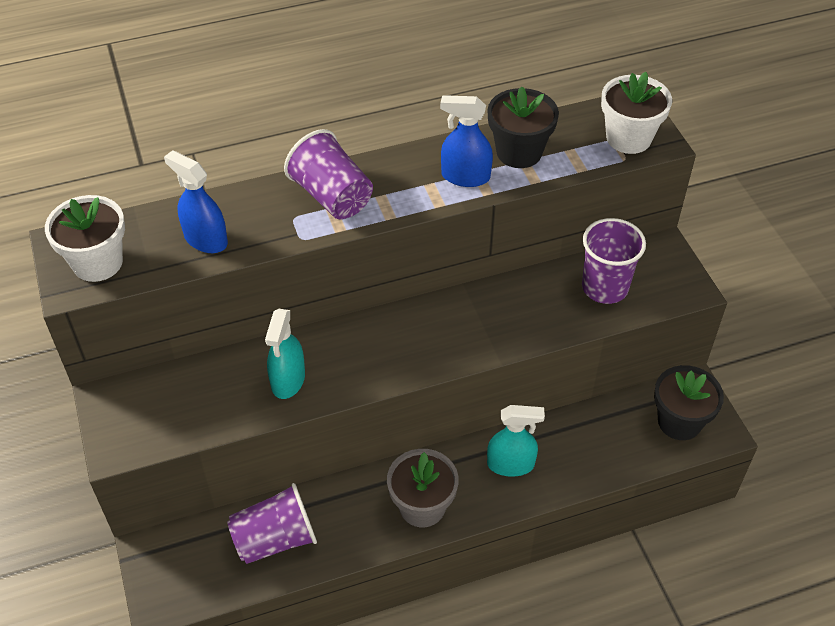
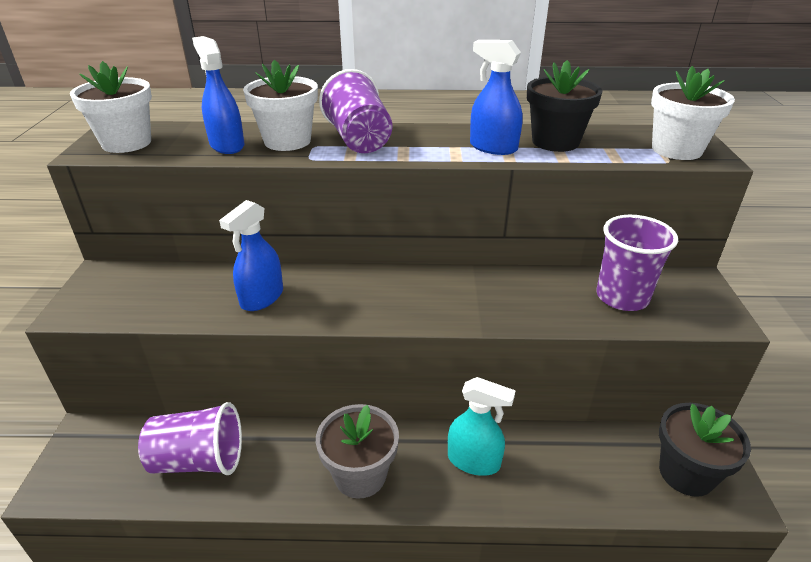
camera: 20 degrees right, 15 degrees down
turquoise spray bottle [265,309,305,399] -> blue spray bottle [219,200,283,311]
none -> white flower pot [243,60,318,151]

